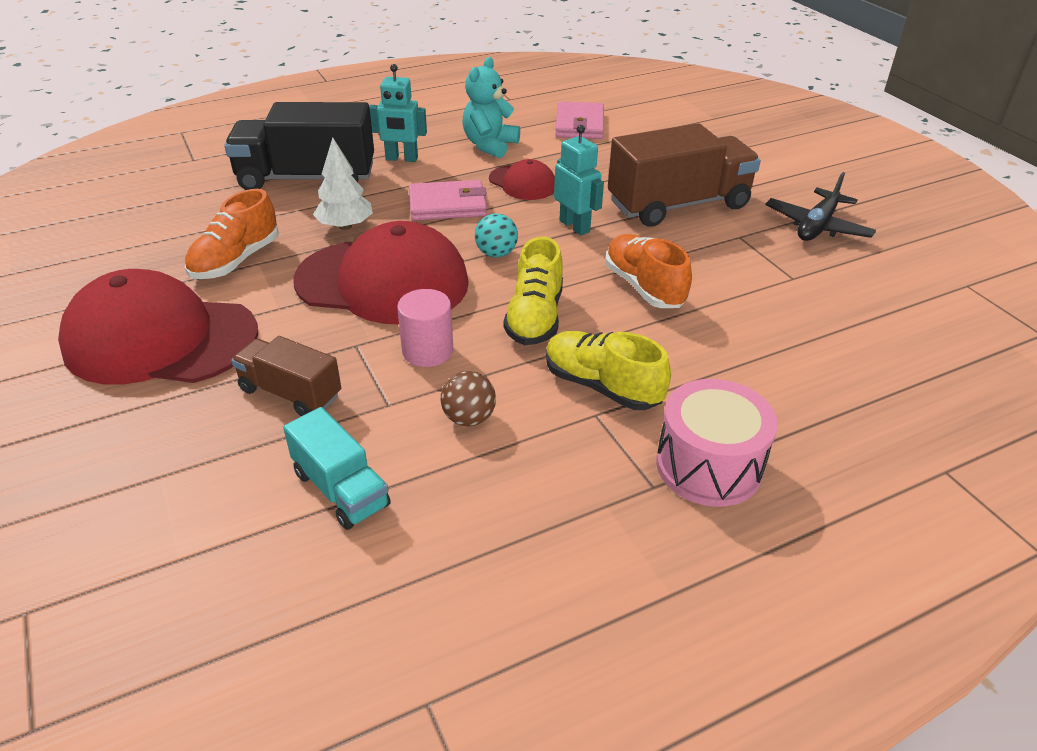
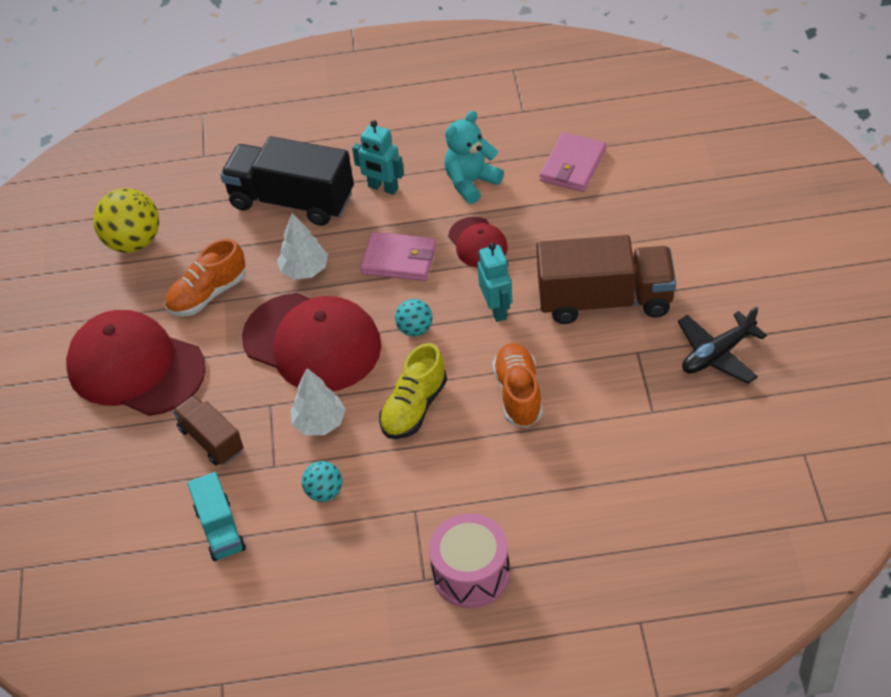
camera: 25 degrees right, 10 degrees up
pink cylinder [397,289,453,367] -> white tree [291,368,346,435]
brown ball [441,371,496,427] -> turquoise ball [302,461,342,502]
yellow shoe [546,331,671,410] -> none
none -> yellow ball [93,188,159,253]

